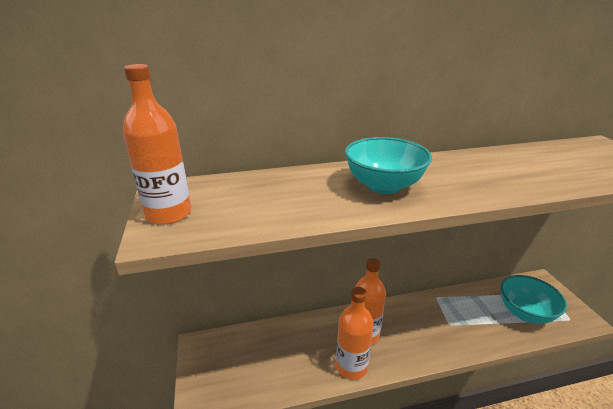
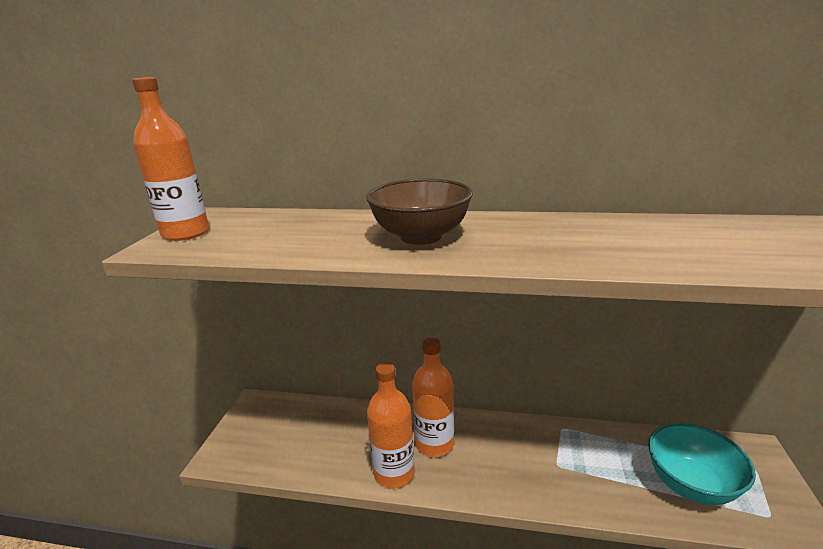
camera: 25 degrees right, 5 degrees down
turquoise bowl [345,137,432,194] -> brown bowl [366,178,473,245]

